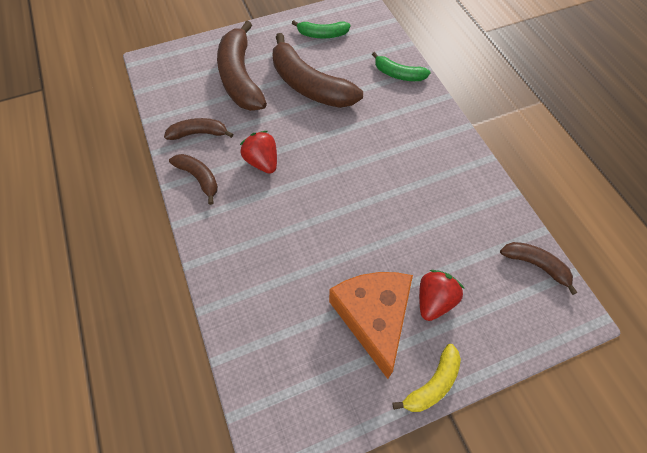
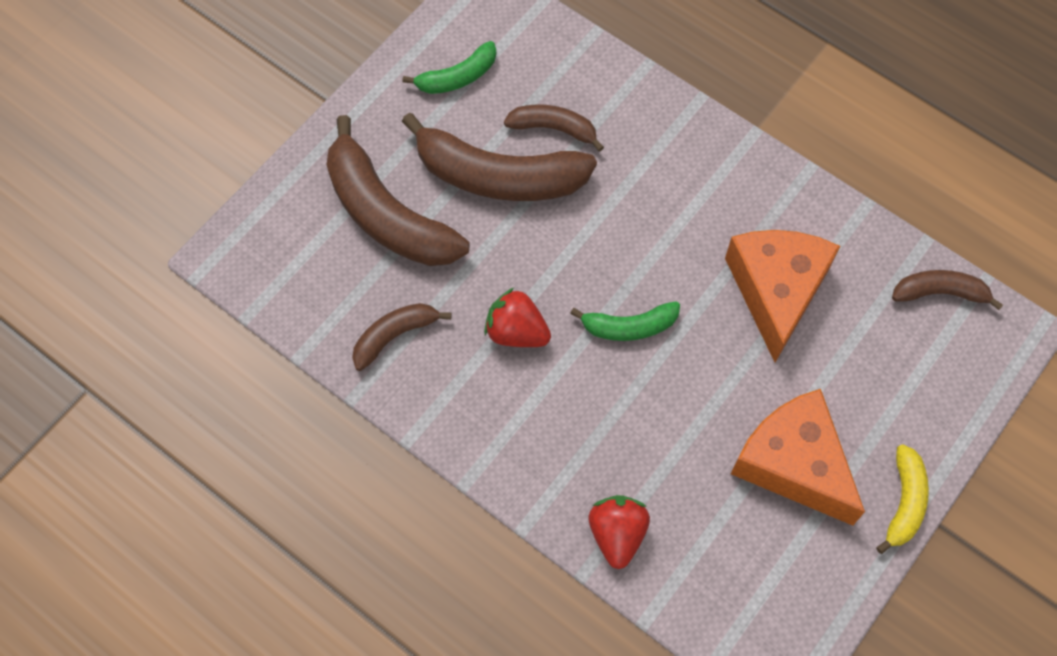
camera: 30 degrees left, 5 degrees up
brown banana [169,154,218,205] -> brown banana moved to [504,104,604,152]
green banana [372,52,430,81] -> green banana moved to [570,301,680,341]
red strawberry [419,270,465,321] -> red strawberry moved to [589,495,650,569]
none -> orange cheese [725,230,840,362]

